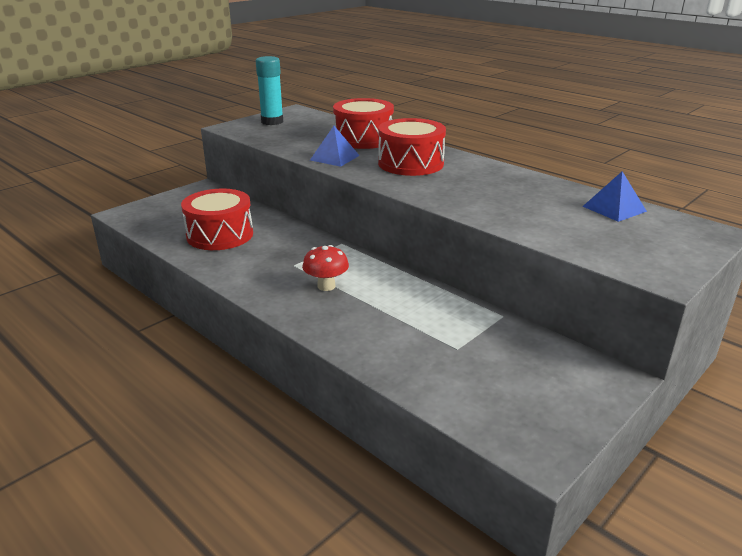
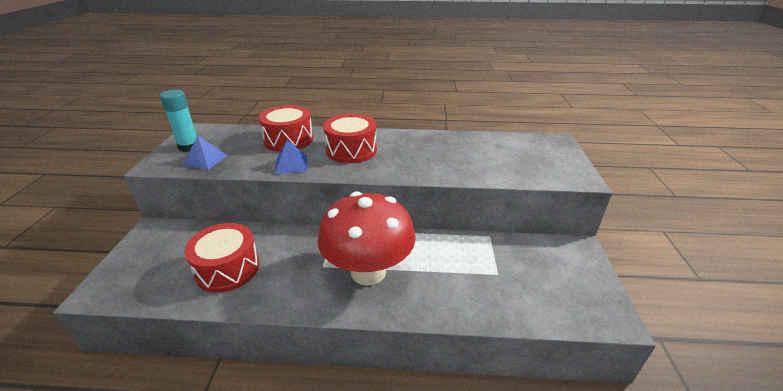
camera: 40 degrees left, 5 degrees up
red mushroom [302,245,349,291] -> red mushroom [317,191,416,286], size x2.44
blue pyramid [582,171,647,222] -> blue pyramid moved to [183,136,227,170]

